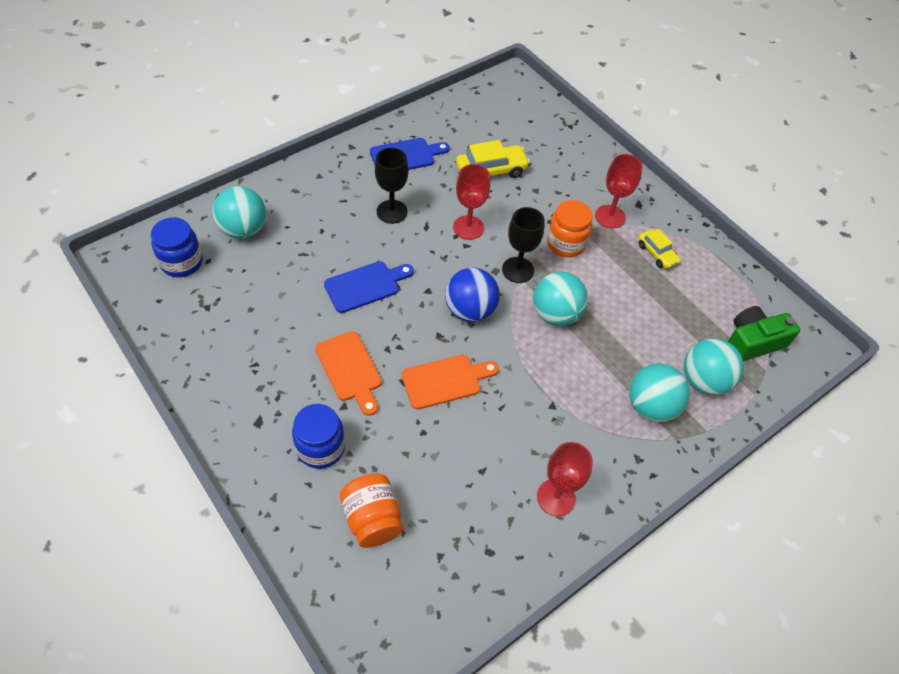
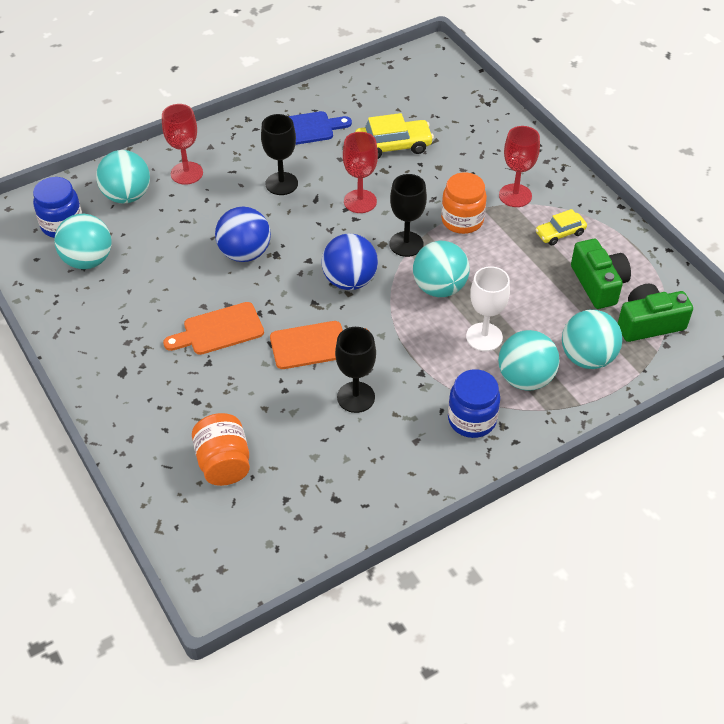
camera: 10 degrees right, 5 degrees down
blue jar [292,404,345,469] -> blue jar moved to [448,369,500,438]
orange cutting board [315,331,382,416] -> orange cutting board turned 90 degrees clockwise [163,302,264,355]
blue cutting board [324,261,414,313] -> blue ball [215,207,271,262]
red goblet [537,442,593,516] -> red goblet moved to [162,104,203,185]
yellow car [638,229,680,269] -> yellow car turned 90 degrees clockwise [535,209,587,245]
none -> turquoise ball [55,214,112,269]
none -> black goblet [335,327,376,413]
none -> white goblet [466,266,510,351]
none -> green camera [571,239,631,309]

